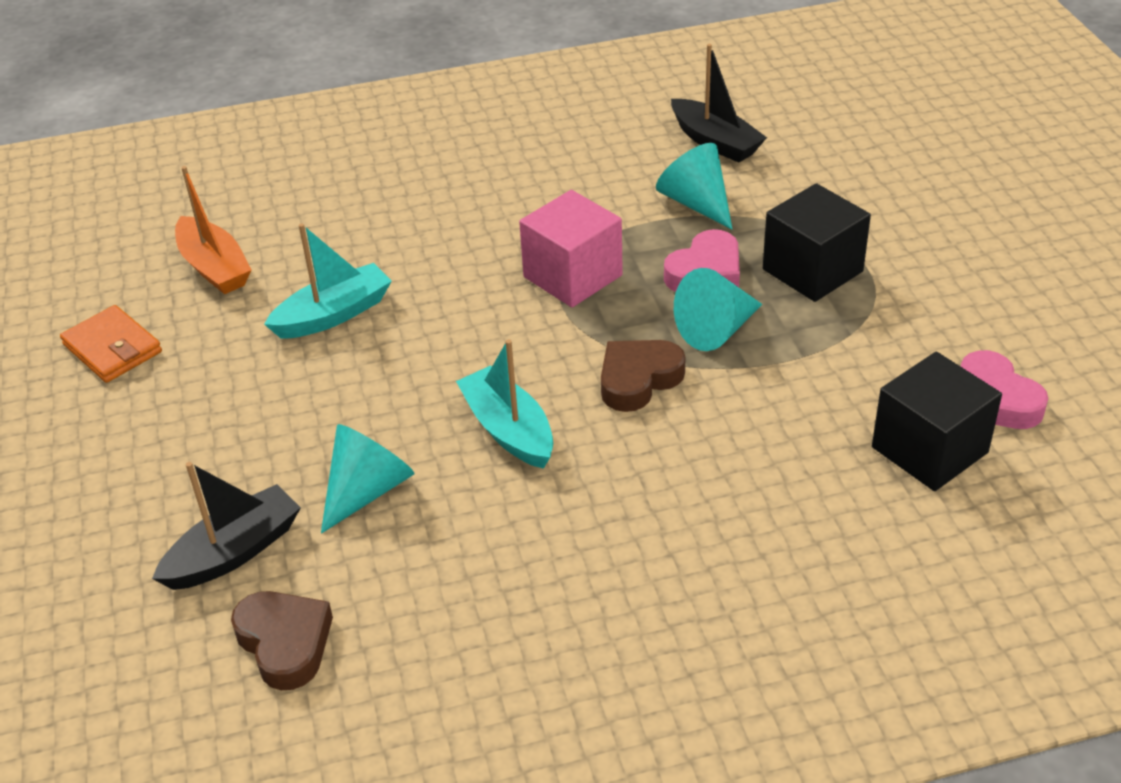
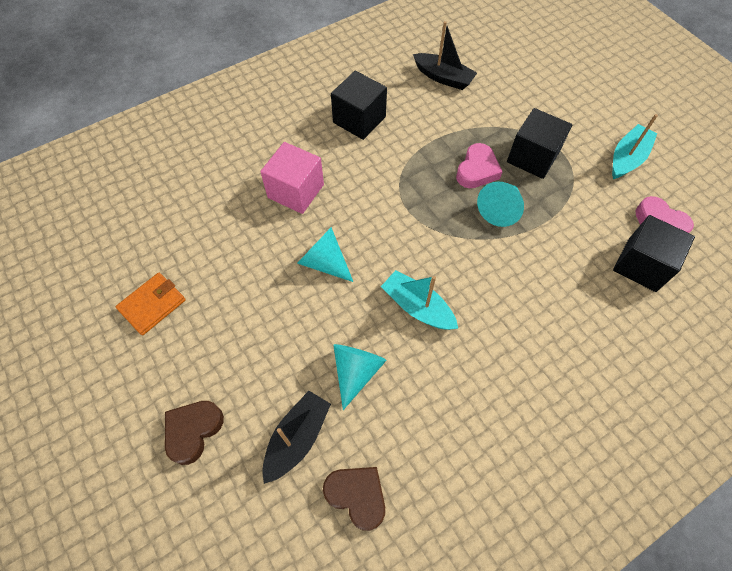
camera: 20 degrees left, 20 degrees up
orange wallet [60,305,162,383] -> orange wallet turned 75 degrees counterclockwise [116,273,185,335]
orange boat [175,166,252,294] -> none
turquoise boat [264,223,392,339] -> turquoise boat moved to [612,114,658,179]
pink cube [519,190,623,307] -> pink cube moved to [260,142,324,214]
brown heart [601,340,686,412] -> brown heart moved to [165,401,224,465]
turquoise cone [656,143,732,229] -> turquoise cone moved to [297,227,353,282]
none -> black cube [331,71,387,140]

